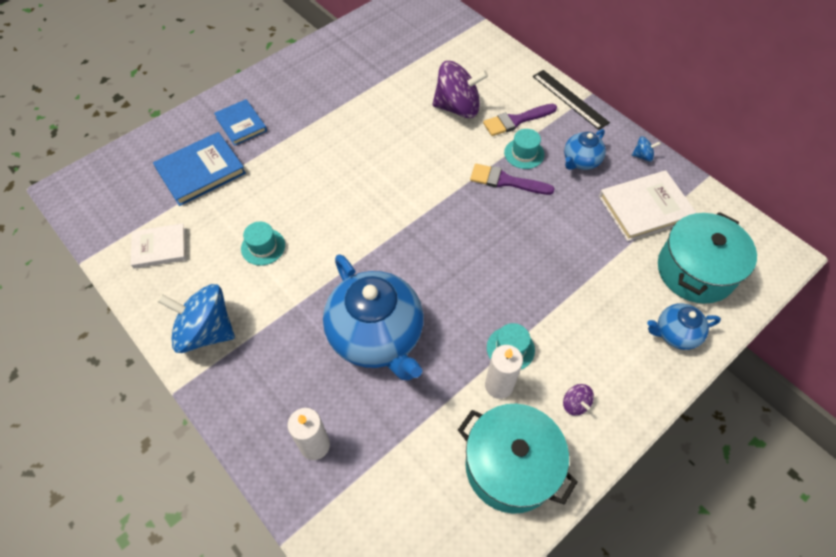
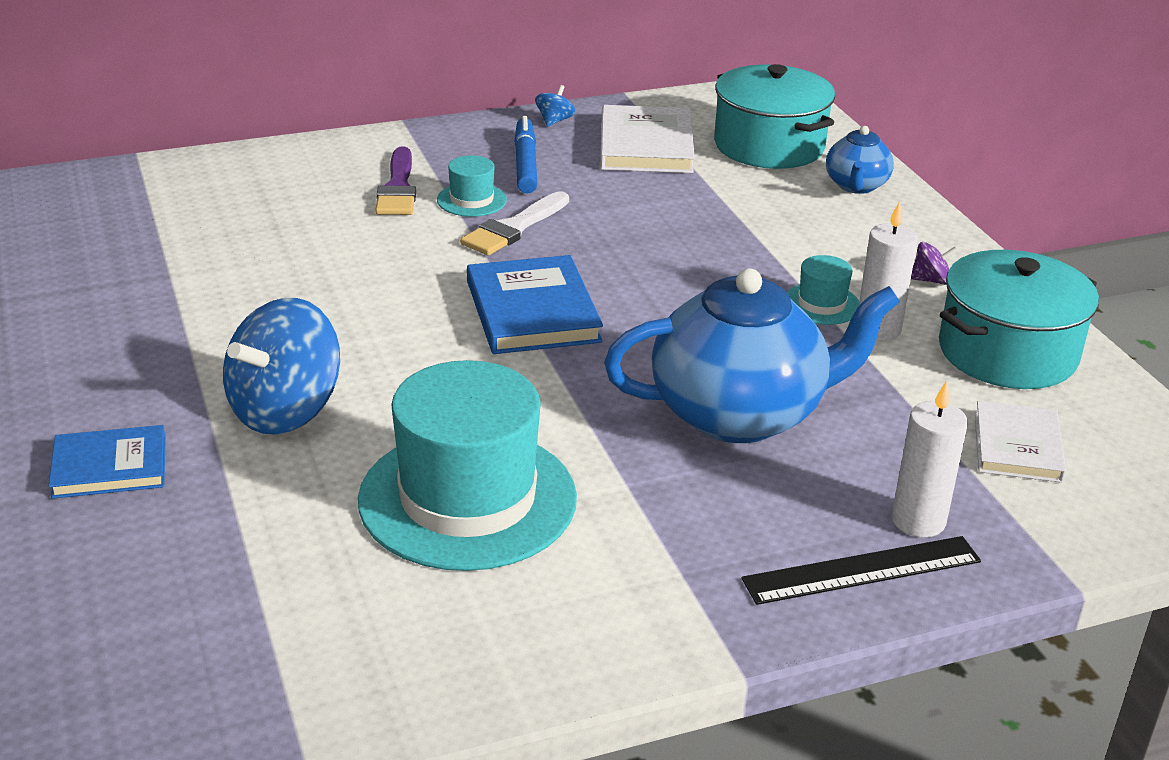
camera: 70 degrees left, 25 degrees down
white book [131,223,186,269] -> white book moved to [975,401,1066,483]
blue book [153,132,246,206] -> blue book moved to [467,255,603,354]
blue spinning top [157,284,235,353] -> blue spinning top moved to [223,298,340,435]
turquoise hat [241,221,285,266] -> turquoise hat [358,360,577,571], size x2.33
purple spinning top [432,61,488,118] -> none
purple brush [470,164,555,195] -> white brush [460,191,569,255]
black ruler [533,70,610,130] -> black ruler moved to [742,536,981,605]
blue teapot [564,129,606,170] -> blue marker [514,116,537,194]

